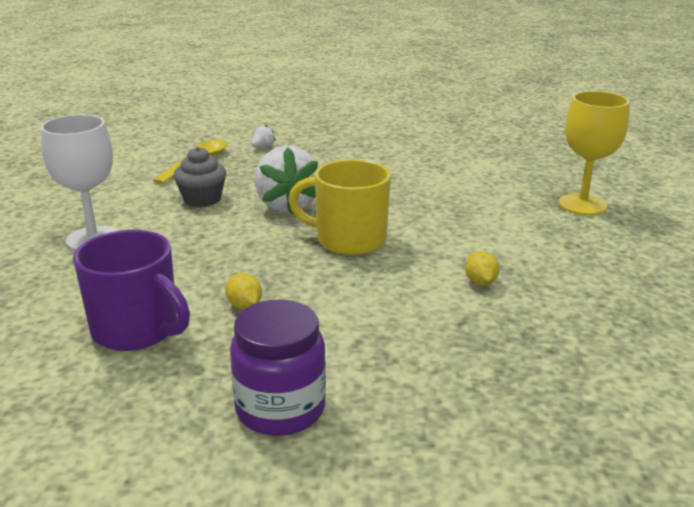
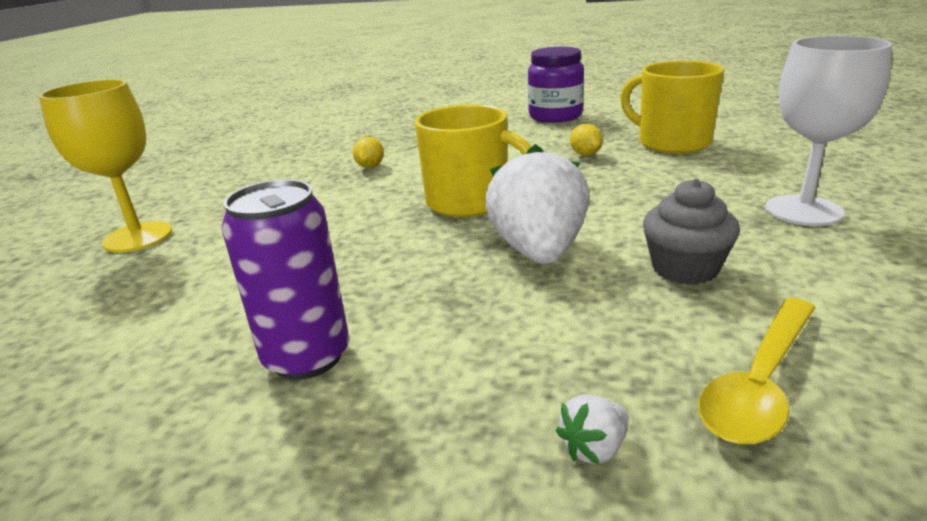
camera: 165 degrees left, 0 degrees up
purple mug [73,230,190,351] -> yellow mug [620,60,724,154]
none -> purple can [222,179,349,380]

